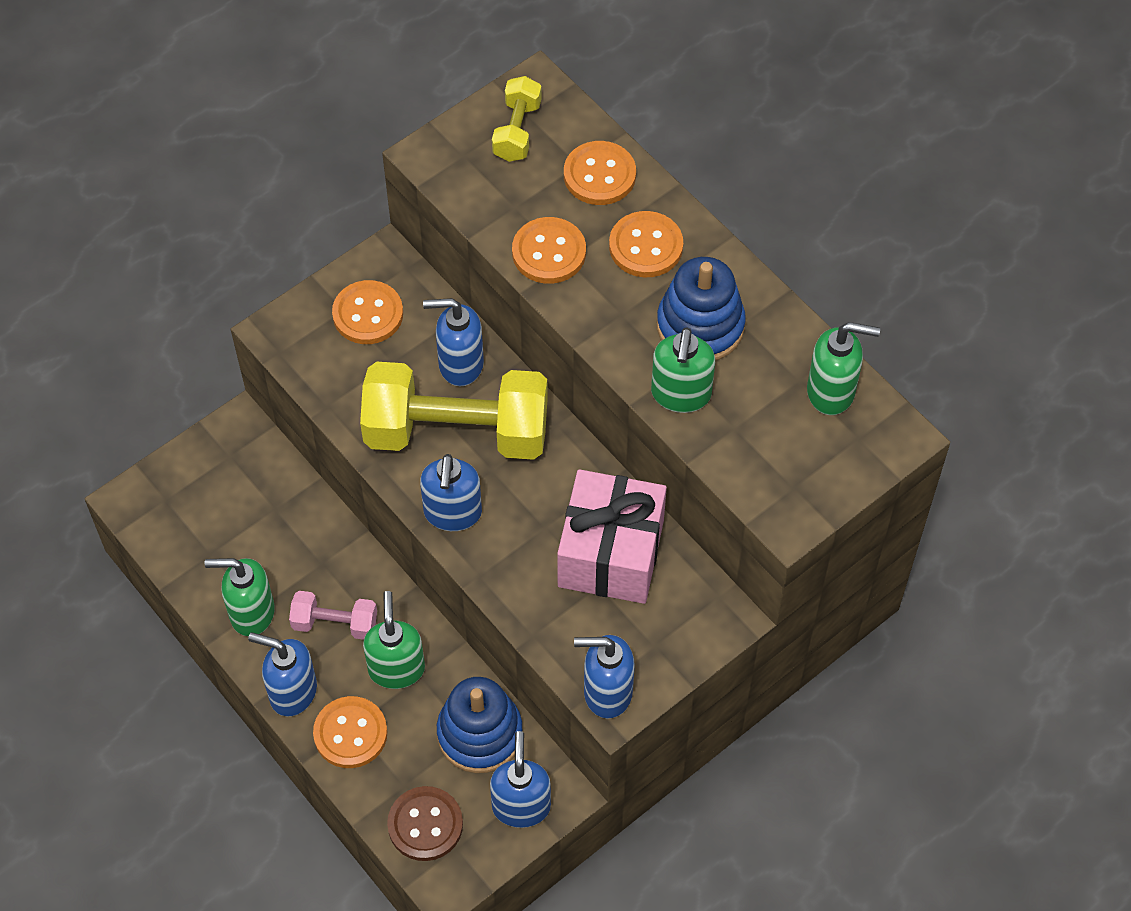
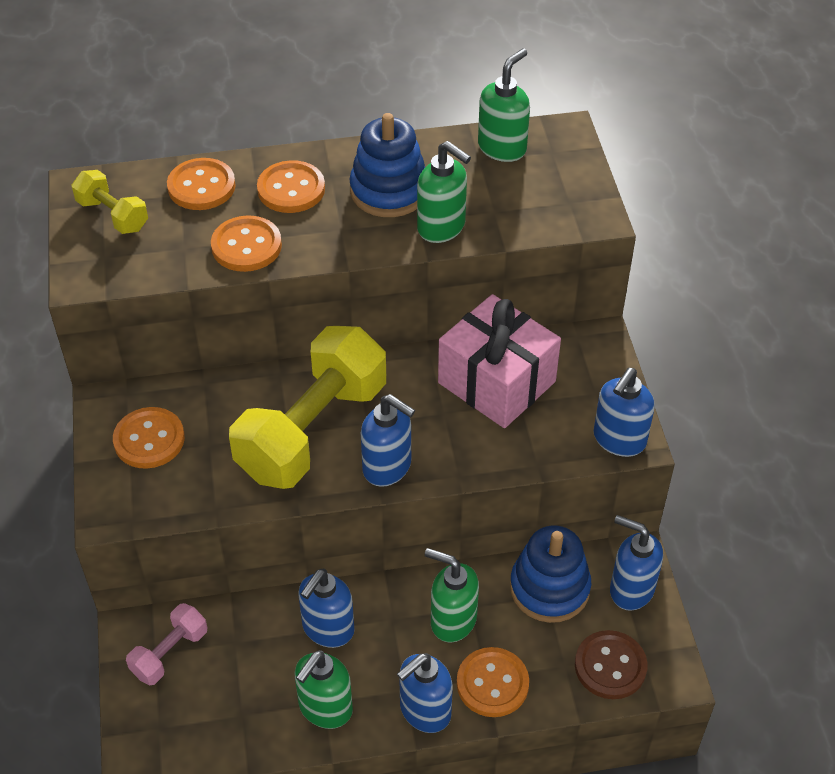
camera: 60 degrees left, 10 degrees down
pink dumbbell [289,591,377,640] -> pink dumbbell moved to [126,603,208,685]
blue soap dispenser [423,298,484,386] -> blue soap dispenser moved to [298,569,355,648]

